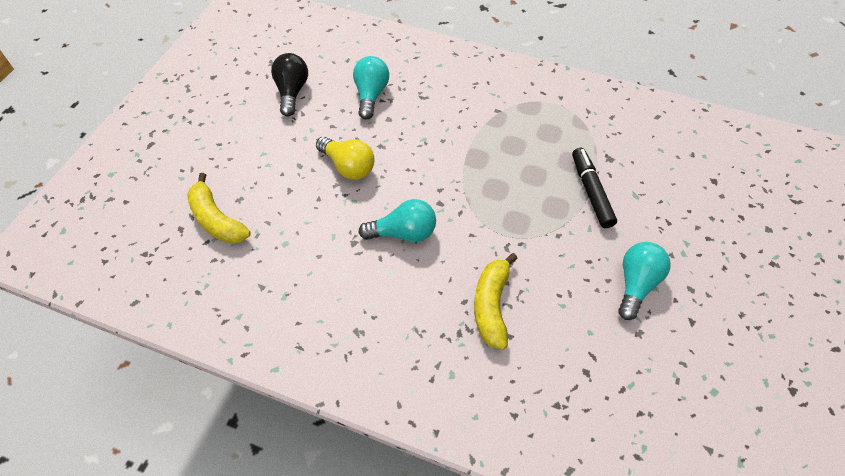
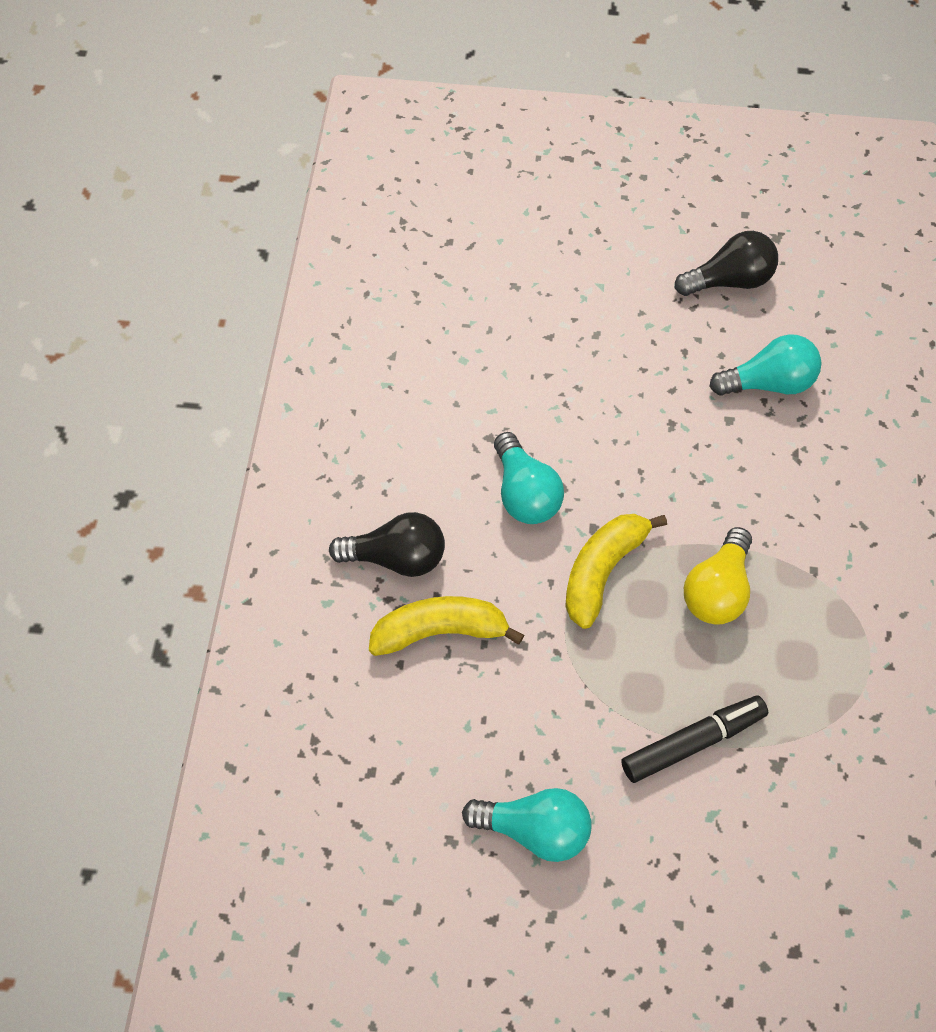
camera: 75 degrees right, 5 degrees up
yellow banana [187,173,251,244] -> yellow banana moved to [565,514,667,629]
yellow light bulb [316,137,375,180] -> yellow light bulb moved to [684,527,752,625]
none -> black light bulb [329,512,445,577]

